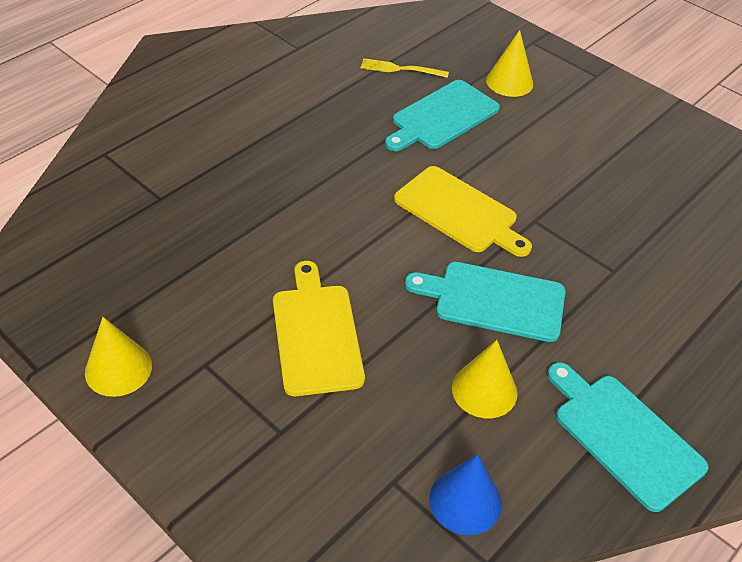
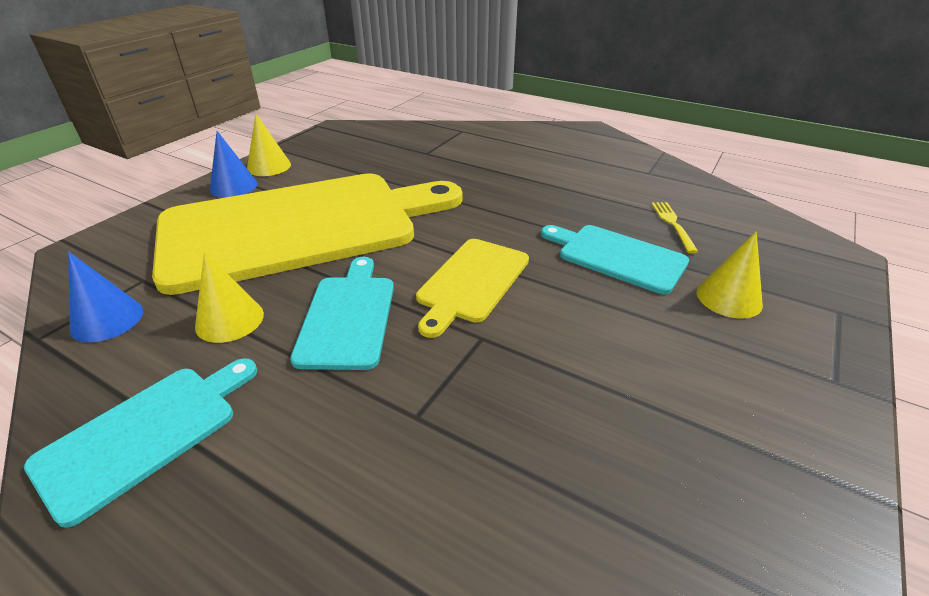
camera: 80 degrees right, 10 degrees down
yellow cutting board [273,261,365,396] -> yellow cutting board [152,173,462,295], size x2.23
none -> blue cone [210,131,258,198]

